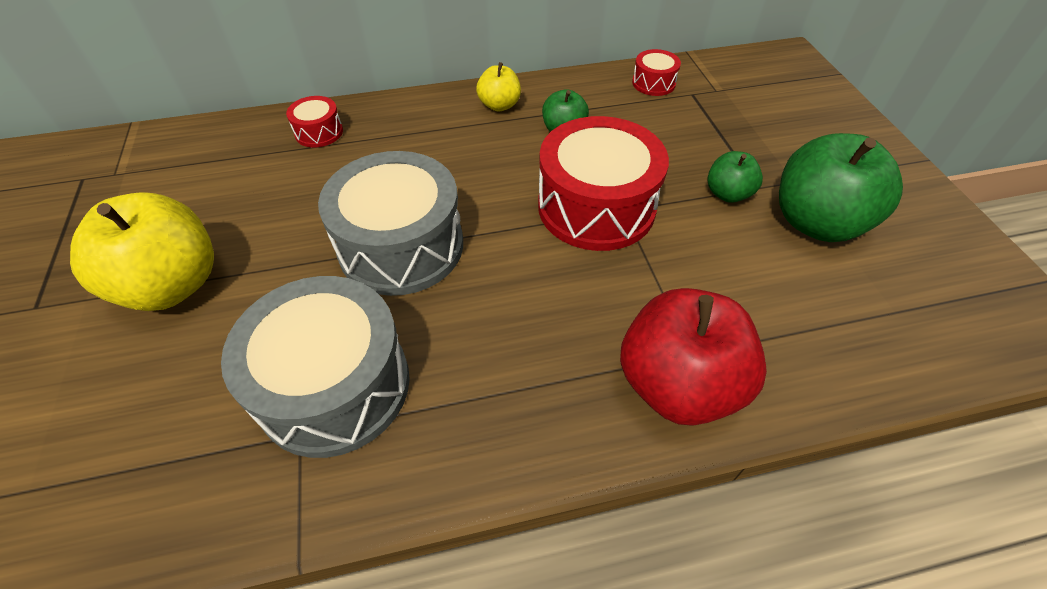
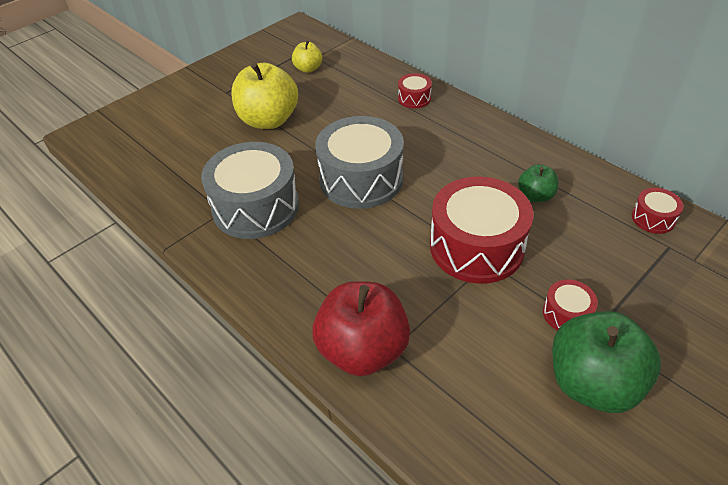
camera: 60 degrees right, 5 degrees down
yellow apple [476,62,521,111] -> yellow apple moved to [292,41,322,73]
green apple [707,151,763,203] -> red drum [543,279,598,330]

